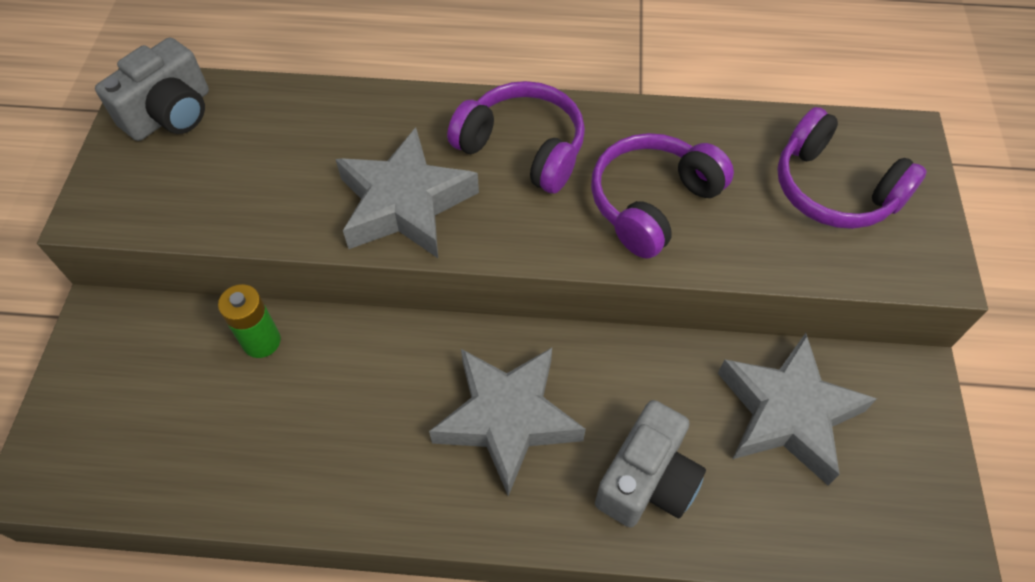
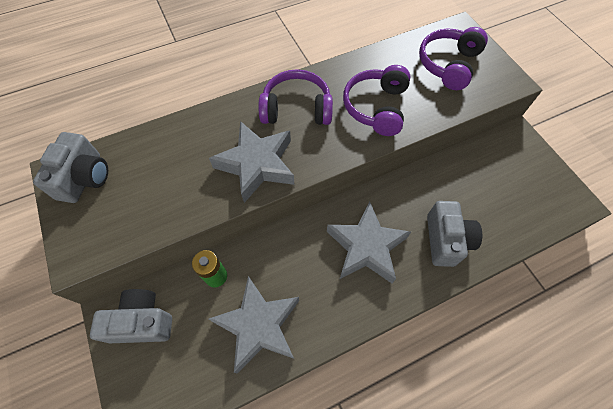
camera: 30 degrees left, 5 degrees up
grey star [718,333,877,485] -> grey star moved to [209,276,299,373]
purple headphones [777,107,927,229] -> purple headphones turned 105 degrees clockwise [419,27,488,90]
none -> grey camera [90,289,172,343]

